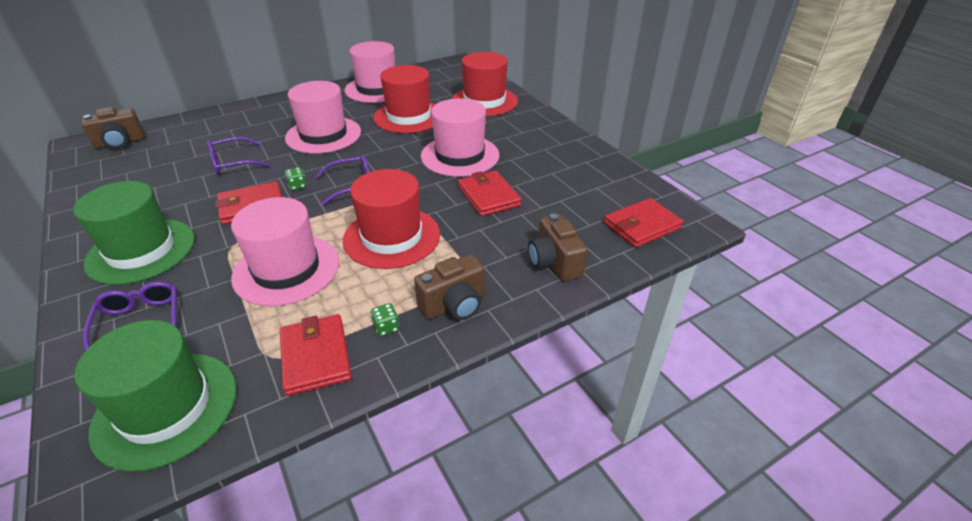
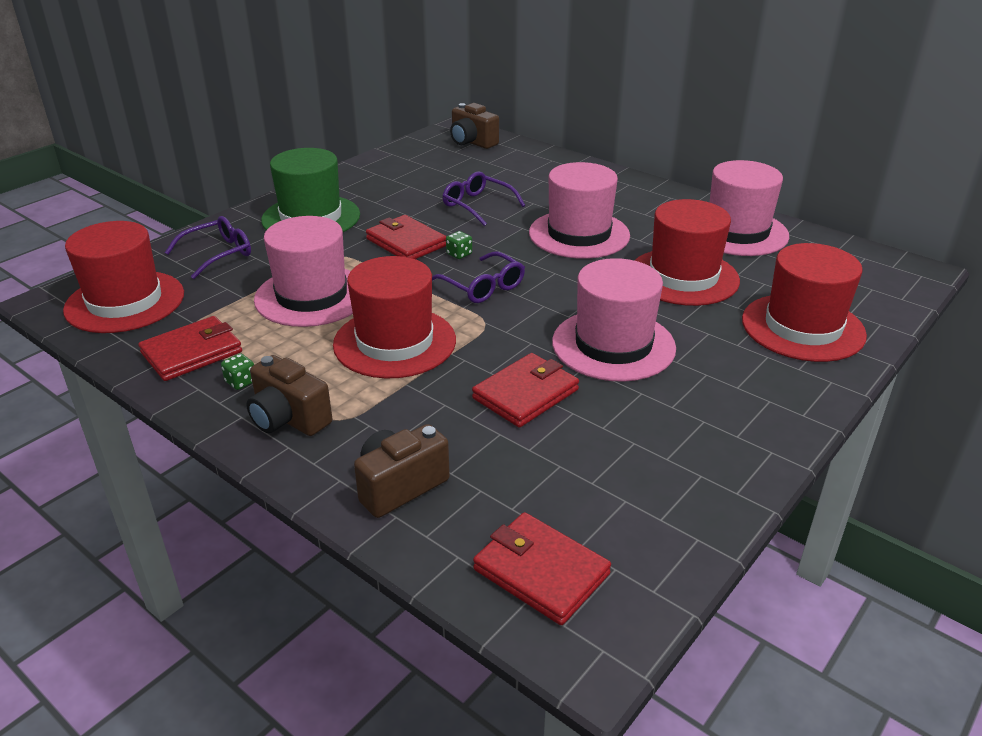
camera: 70 degrees right, 5 degrees down
green hat [75,320,237,472] -> red hat [63,221,184,333]

